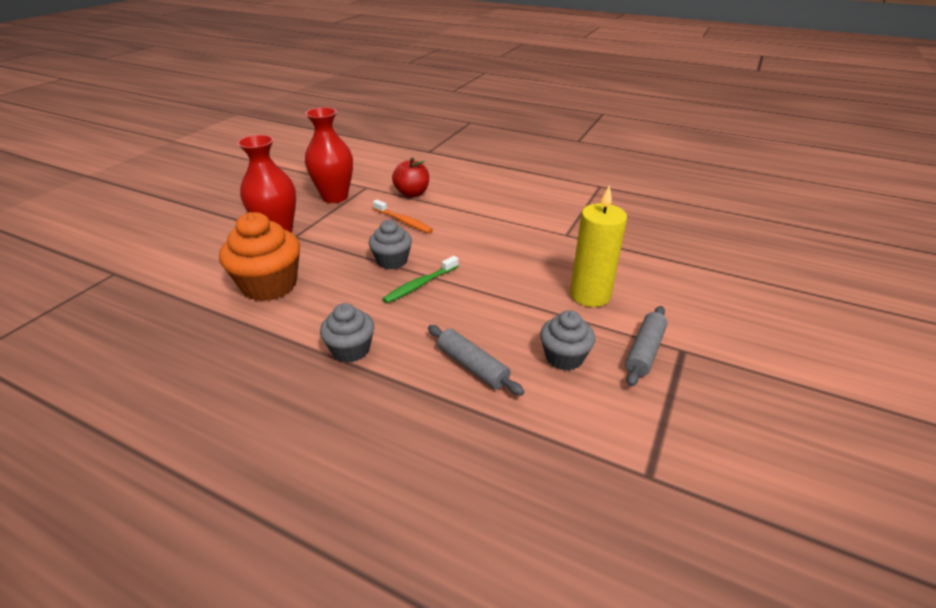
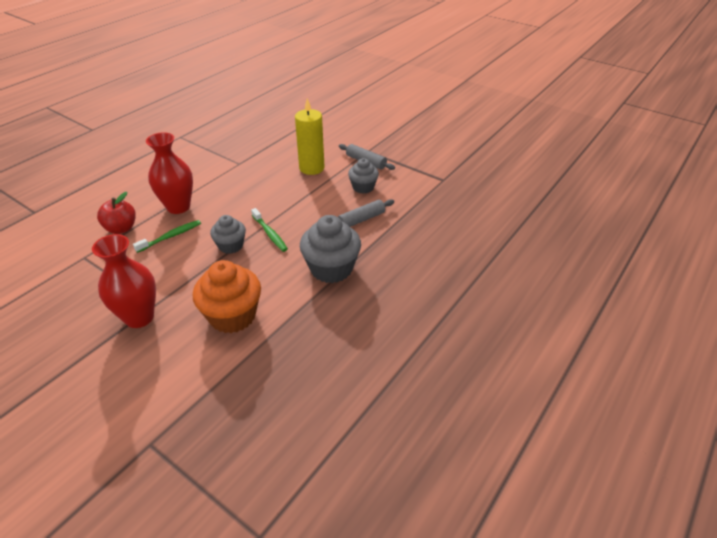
camera: 80 degrees left, 5 degrees up
red vase [305,107,353,203] -> red vase moved to [146,132,193,214]
grey cupcake [320,303,374,363] -> grey cupcake [300,215,361,283], size x1.66
orange toothbrush [373,200,433,233] -> green toothbrush [133,220,201,253]

